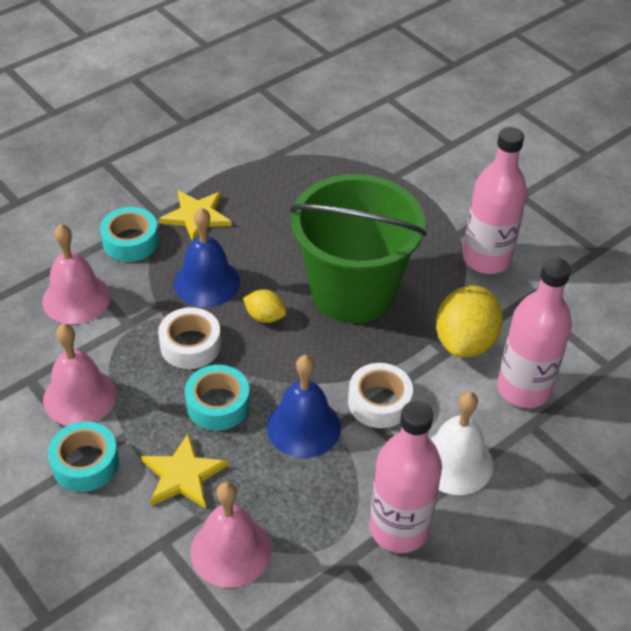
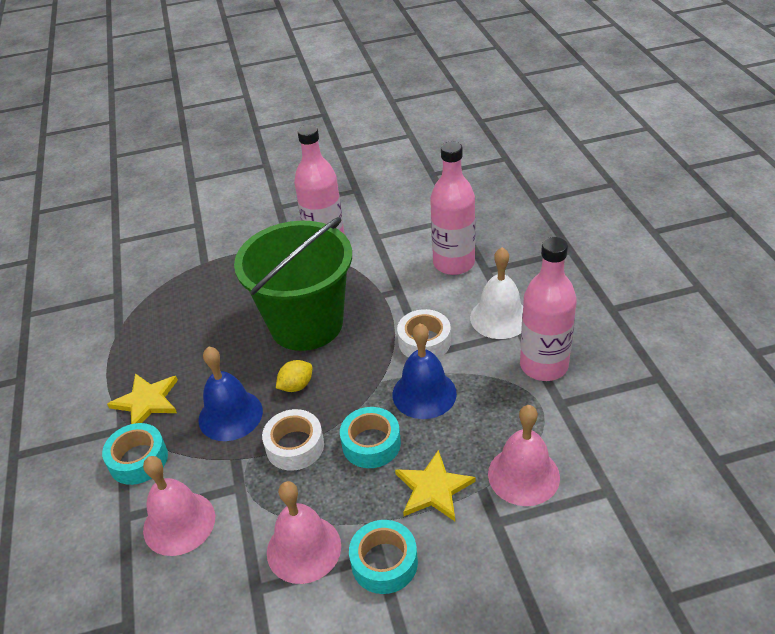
camera: 60 degrees left, 5 degrees down
yellow lemon [436,286,503,357] -> none

